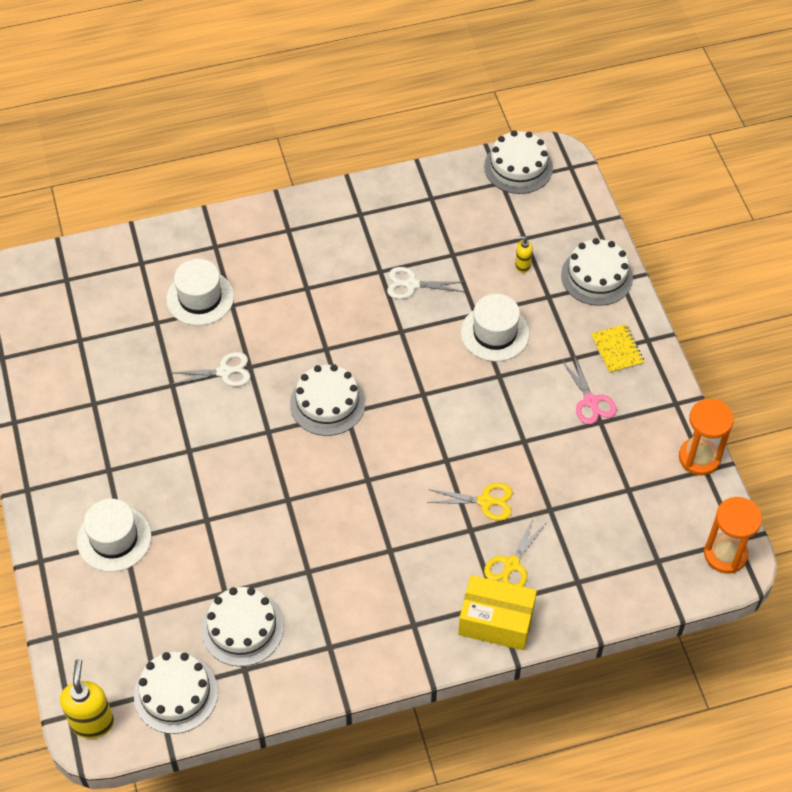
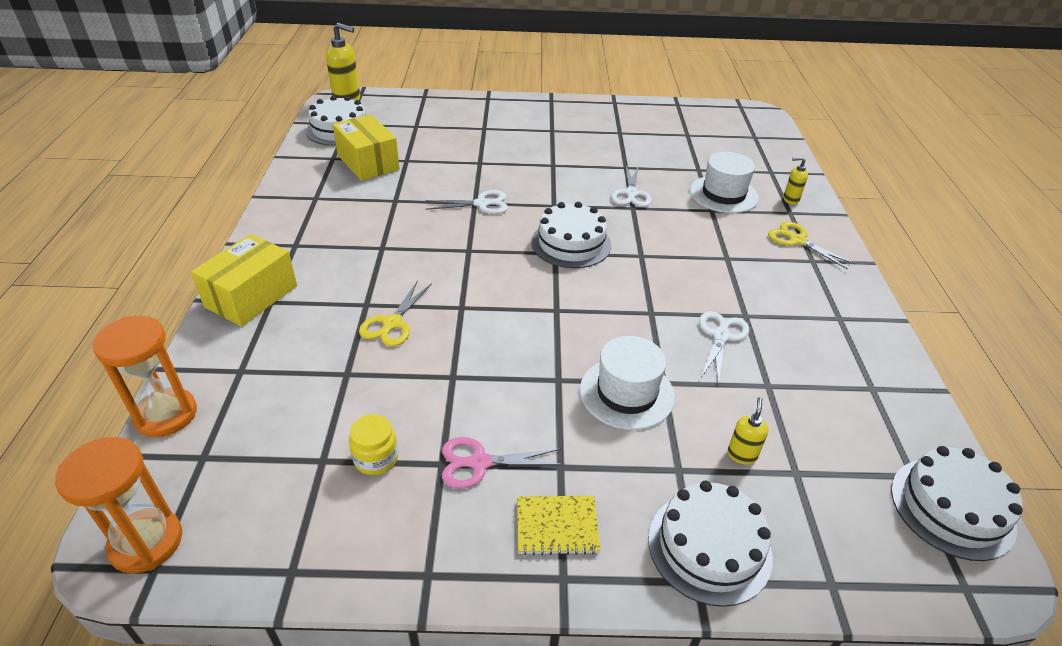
camera: 105 degrees right, 15 degrees down
white hat [77,499,152,572] -> none
white cake [202,587,283,667] -> yellow box [332,114,400,181]
yellow scissors [484,517,547,587] -> yellow scissors moved to [768,221,855,270]
orange hourglass [679,399,734,476] -> orange hourglass moved to [93,316,197,437]
none -> yellow jar [349,414,398,475]
none -> white scissors [425,190,508,214]
none -> yellow soap dispenser [783,157,808,205]

